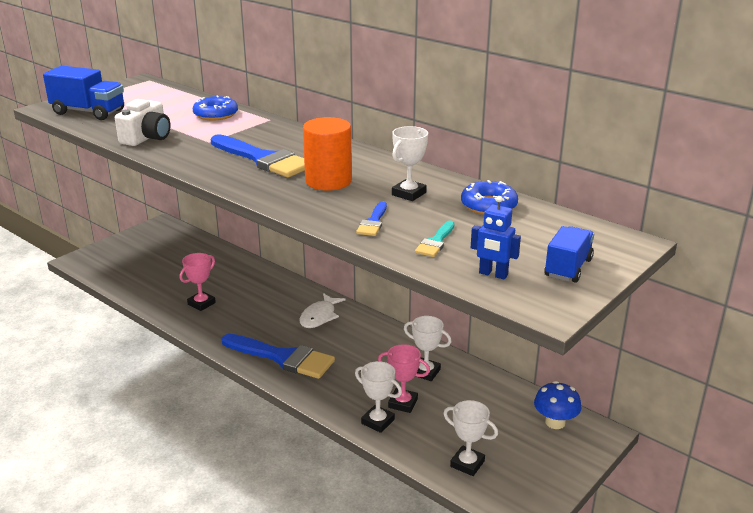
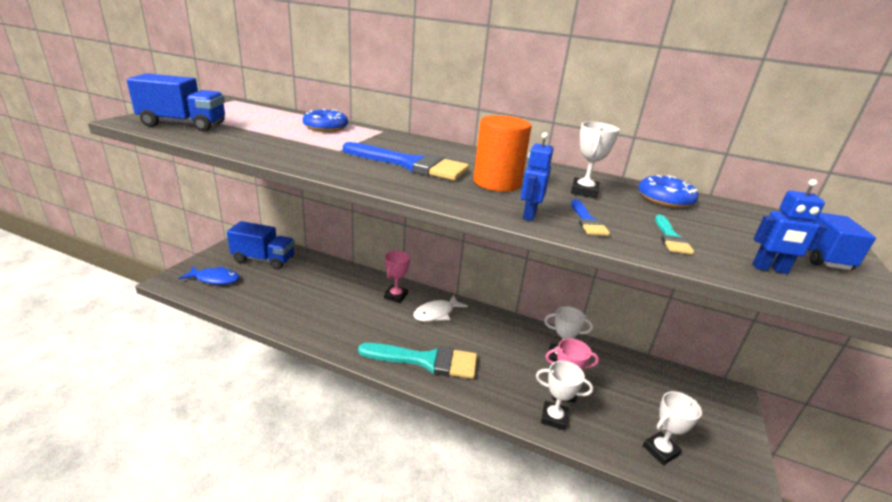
camera: 20 degrees left, 0 degrees up
white camera [115,99,171,146] -> none
pink trophy [179,253,216,311] -> pink trophy moved to [384,250,410,303]
blue brush [221,334,335,379] -> turquoise brush [358,343,477,379]
white fish [300,293,346,328] -> white fish turned 45 degrees clockwise [413,295,468,322]
white trophy [443,400,498,476] -> white trophy turned 45 degrees counterclockwise [643,391,702,465]
blue mushroom [534,381,581,429] -> none
none -> blue fish [179,266,240,285]
none -> blue truck [227,221,295,270]
none -> blue robot [521,132,554,221]

